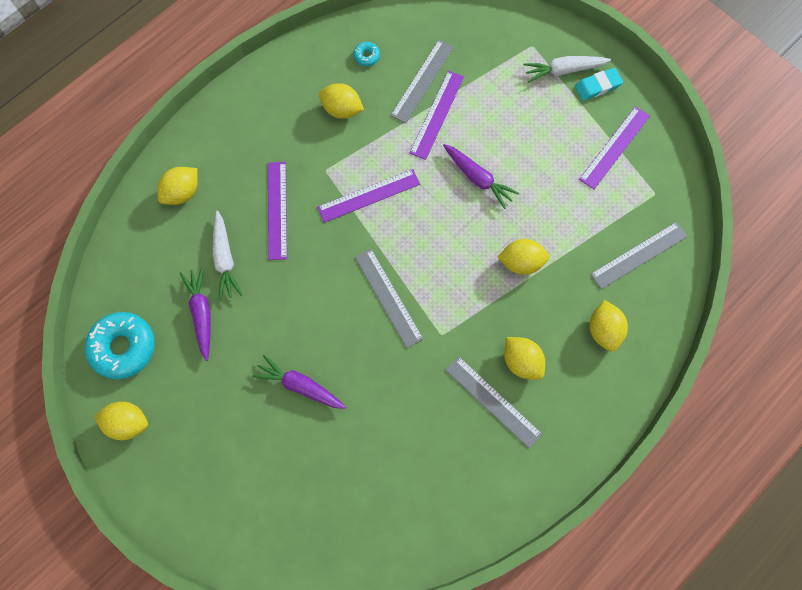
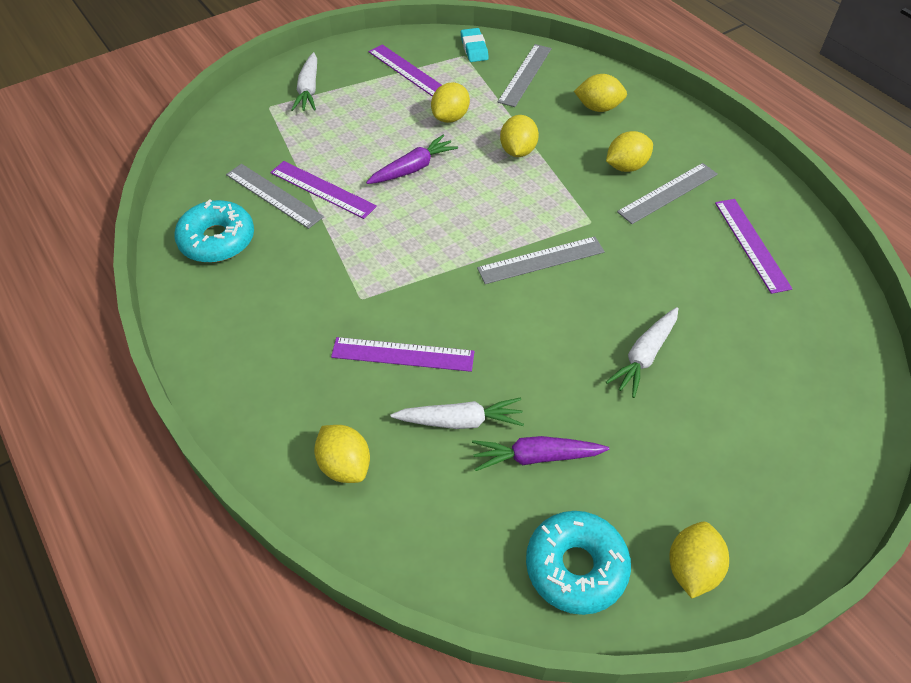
camera: 80 degrees left, 20 degrees down
purple carrot [252,355,346,409] -> white carrot [606,307,678,398]
purple ruler [317,169,420,223] -> purple ruler moved to [715,199,792,294]
yellow lemon [319,83,364,119] -> yellow lemon moved to [431,82,470,123]
turquoise donut [353,42,380,66] -> turquoise donut [174,199,254,263], size x2.26
turquoise eraser [575,68,623,101] -> turquoise eraser moved to [461,28,489,62]
grey ruler [590,222,688,289] -> grey ruler turned 45 degrees clockwise [498,44,552,107]

